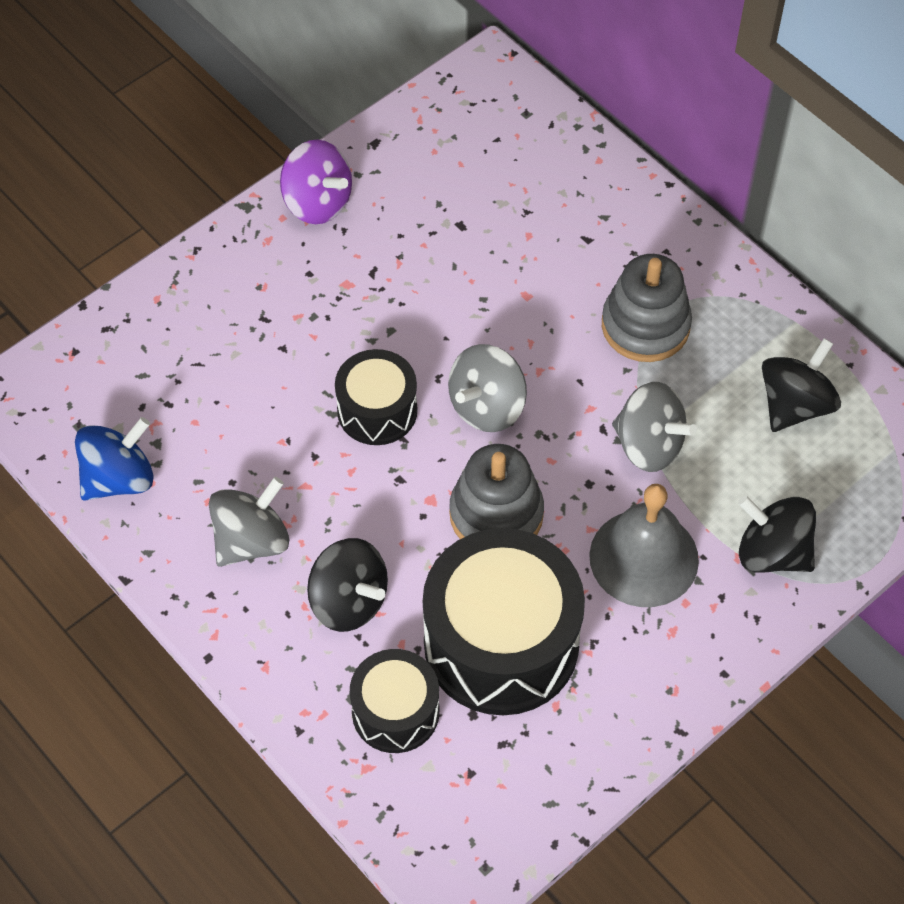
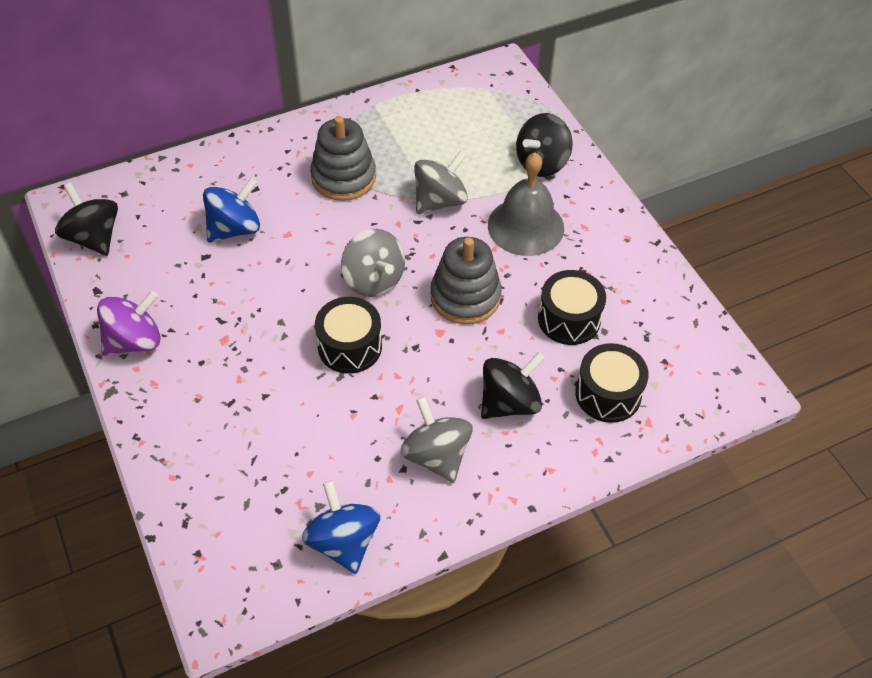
camera: 75 degrees left, 5 degrees down
black drum [423,528,585,715] -> black drum [538,270,606,345], size x0.55
black spinning top [762,338,841,432] -> black spinning top moved to [55,183,118,256]
none -> blue spinning top [203,178,260,242]

